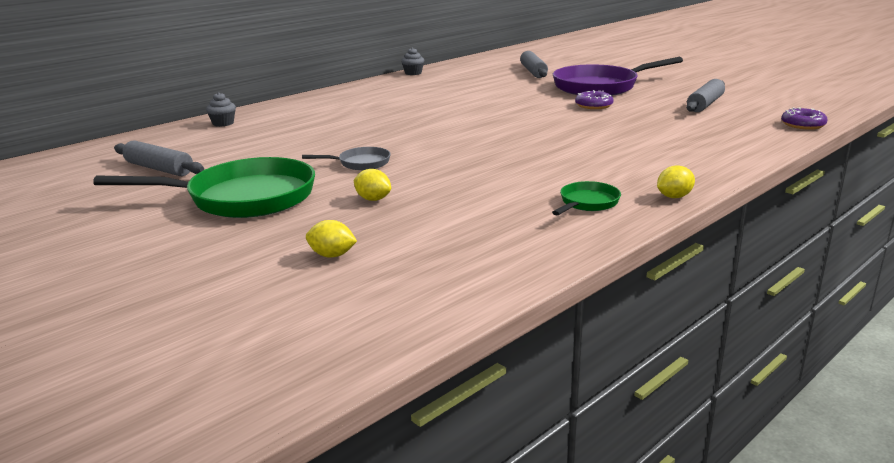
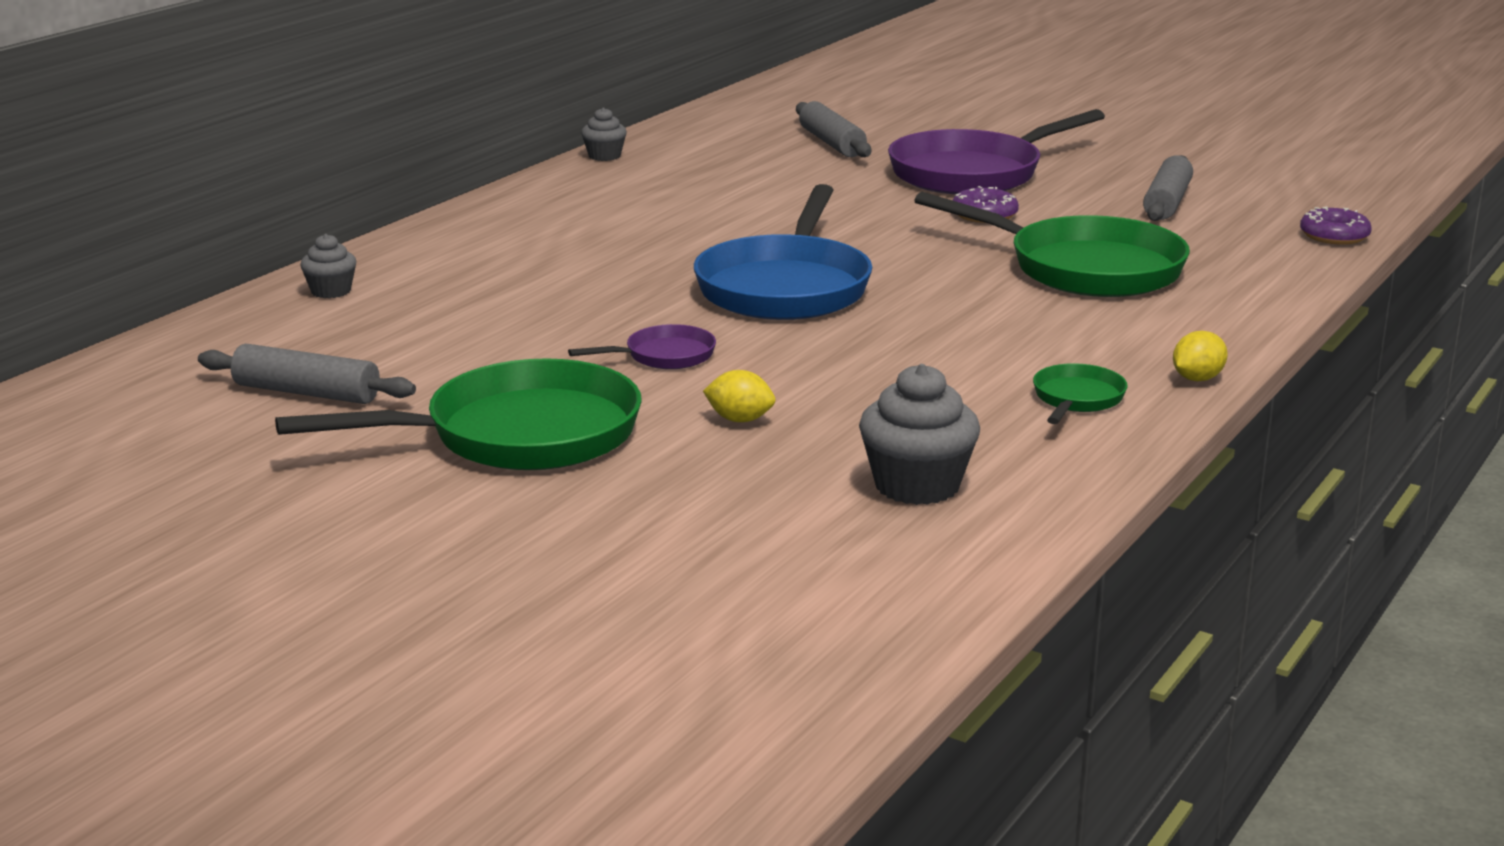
camera: 15 degrees left, 0 degrees up
grey pan [302,147,391,170] -> purple pan [568,324,716,369]
yellow lemon [306,220,357,258] -> none
none -> blue pan [694,184,872,320]
none -> grey cupcake [859,364,980,505]
none -> green pan [914,192,1190,297]

